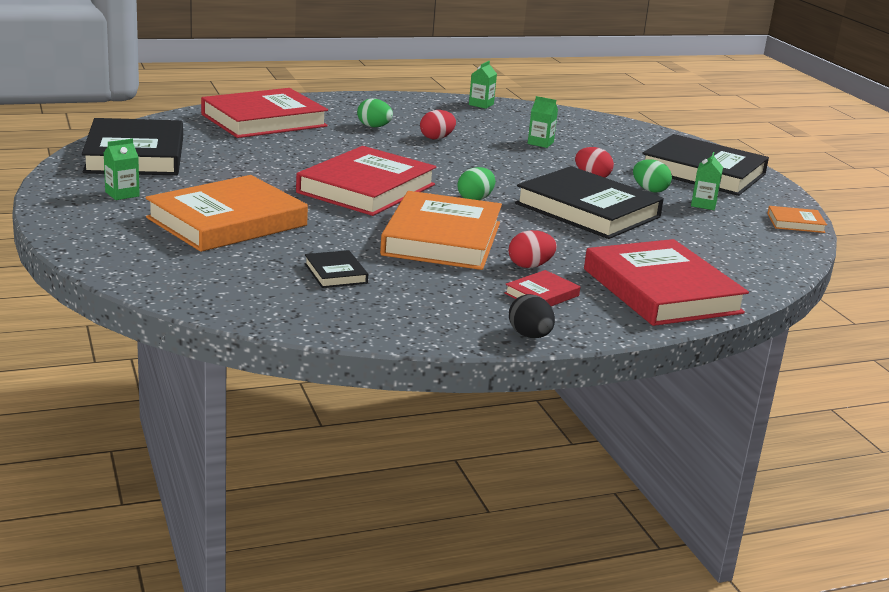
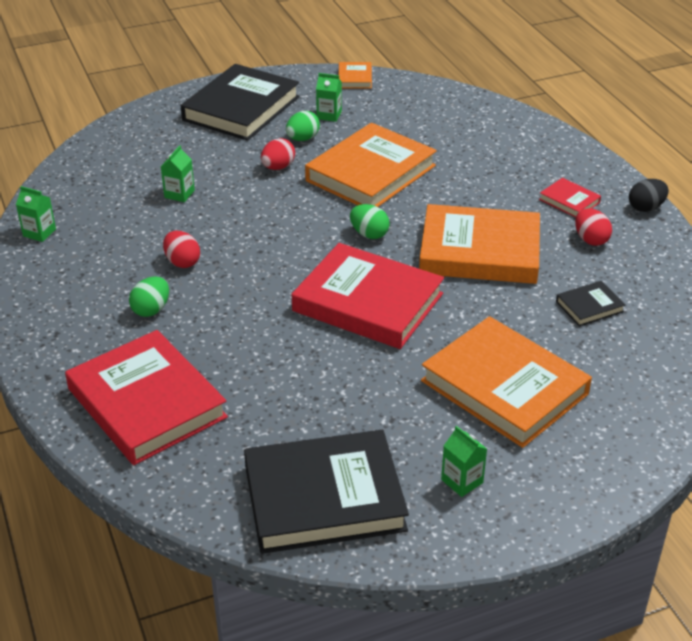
camera: 90 degrees left, 15 degrees up
red egg [509,230,557,268] -> red egg moved to [575,208,612,246]
black book [515,166,664,239] -> orange book [305,123,437,207]
red book [584,239,749,326] -> none

